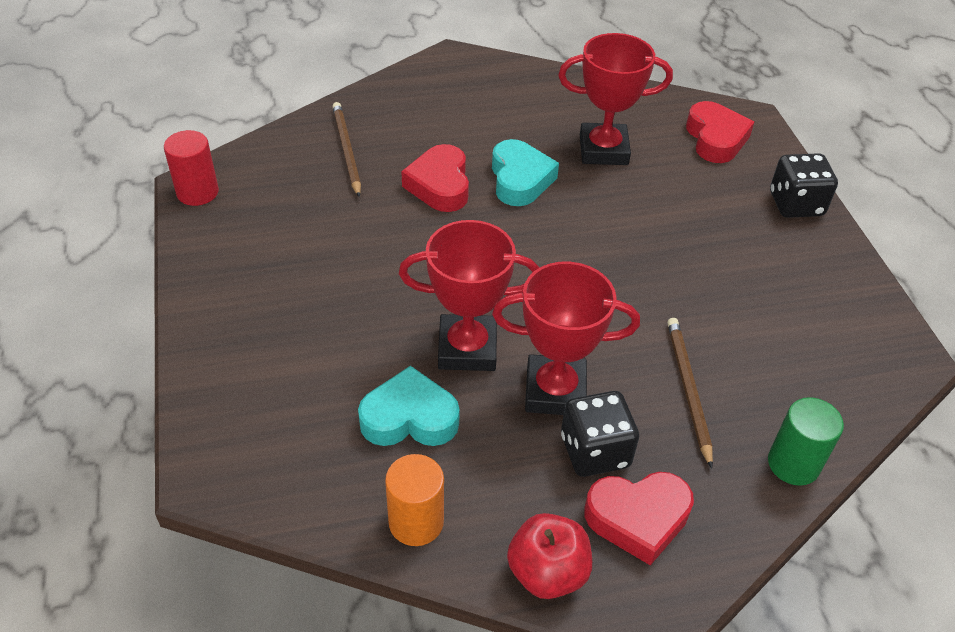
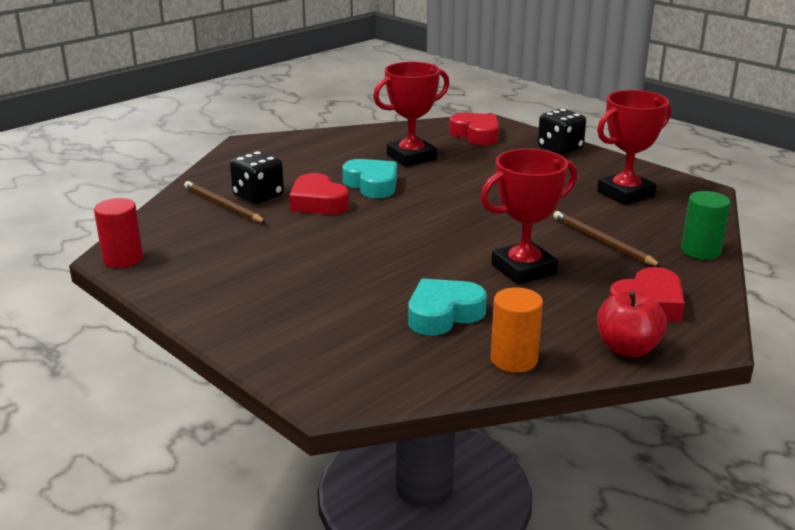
camera: 30 degrees left, 20 degrees down
red trophy [399,220,540,371] -> red trophy moved to [597,90,671,205]
black dice [561,391,639,477] -> black dice moved to [230,151,284,204]

